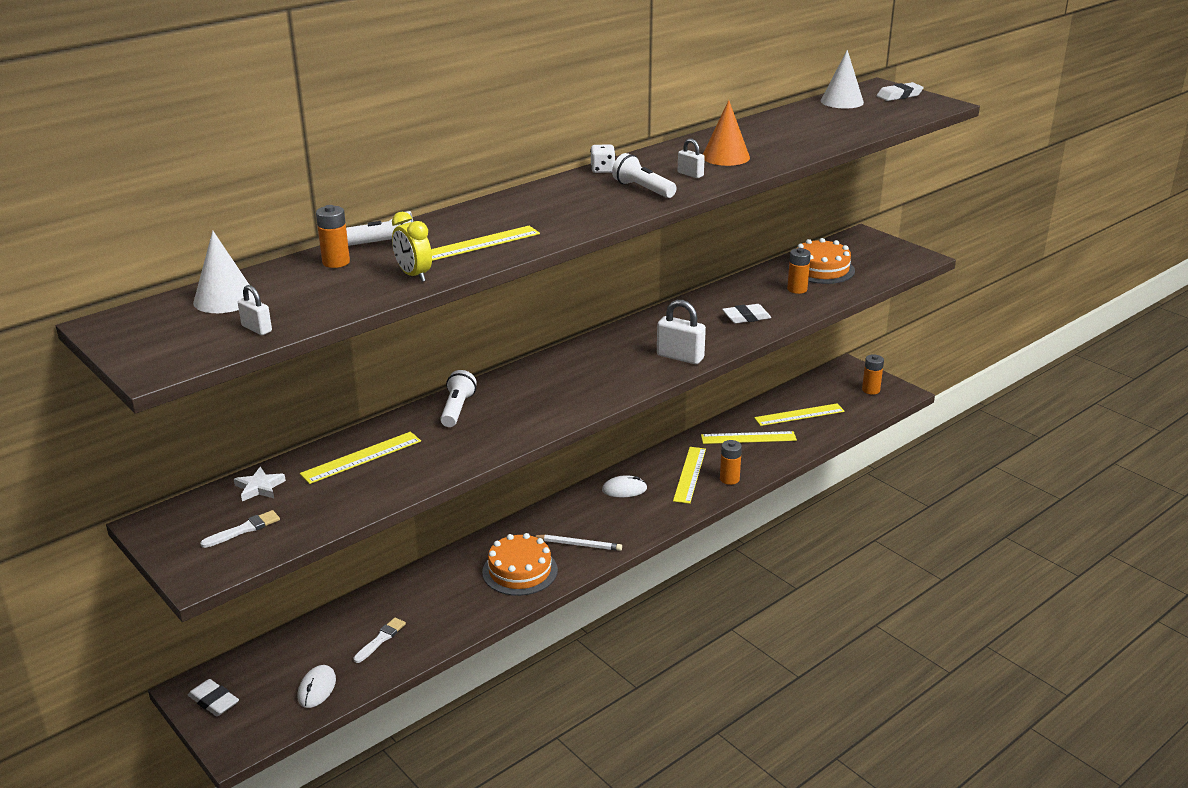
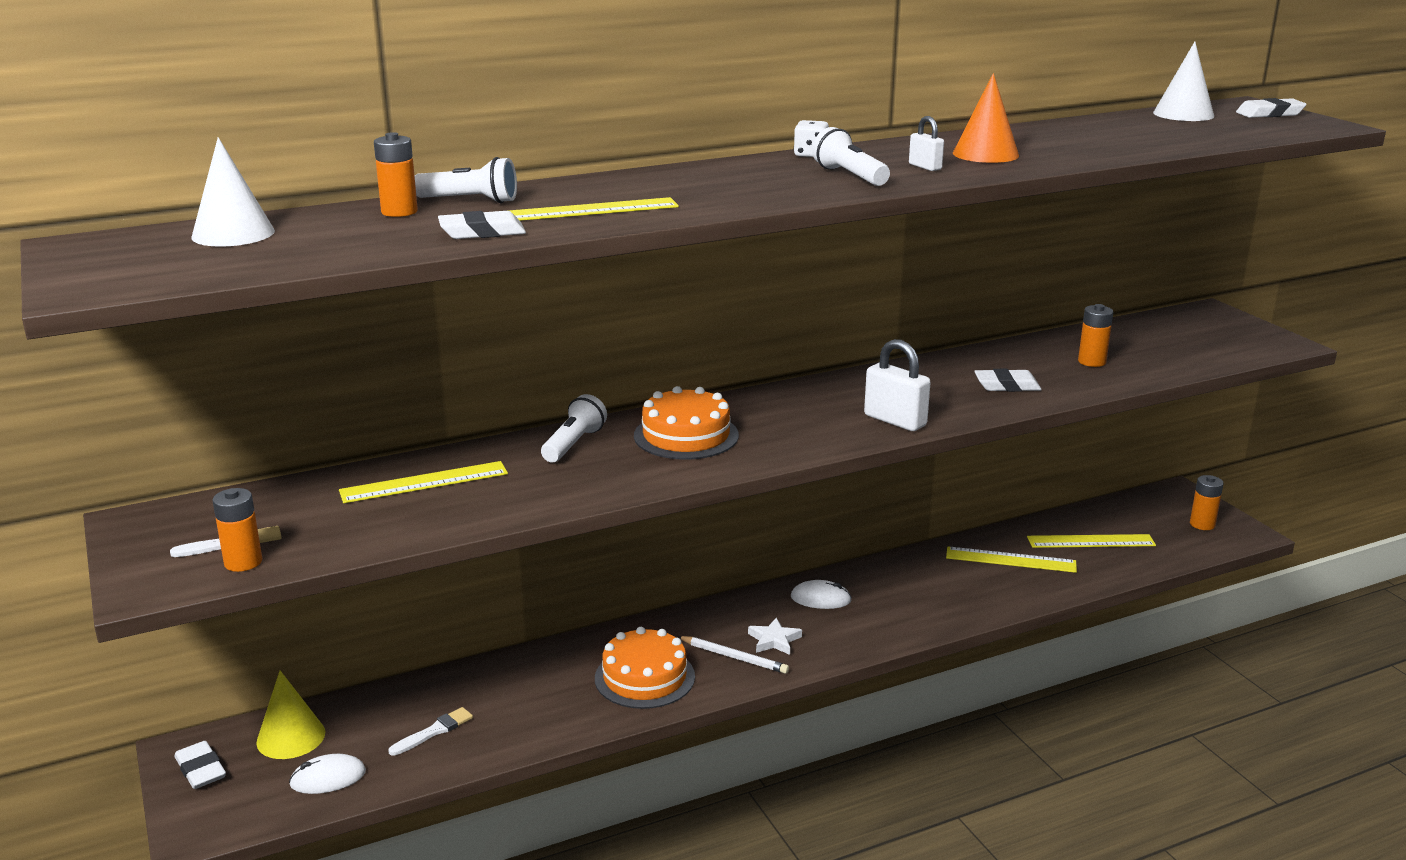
camera: 15 degrees right, 5 degrees down
white star [234,467,286,501] -> white star moved to [748,618,802,655]
white padlock [238,285,272,335] -> none
white mouse [298,665,336,708] -> white mouse turned 45 degrees clockwise [289,754,366,794]
yellow clock [392,212,432,282] -> white eraser [438,211,526,239]
yellow ruler [673,447,706,504] -> none
orange battery [720,440,742,485] -> orange battery moved to [212,488,262,572]
orange cake [788,238,855,284] -> orange cake moved to [634,386,739,459]
none -> yellow cone [256,671,325,759]

